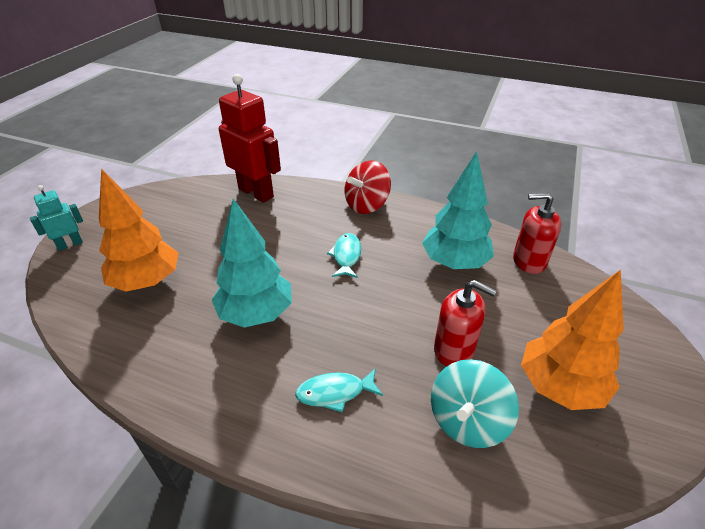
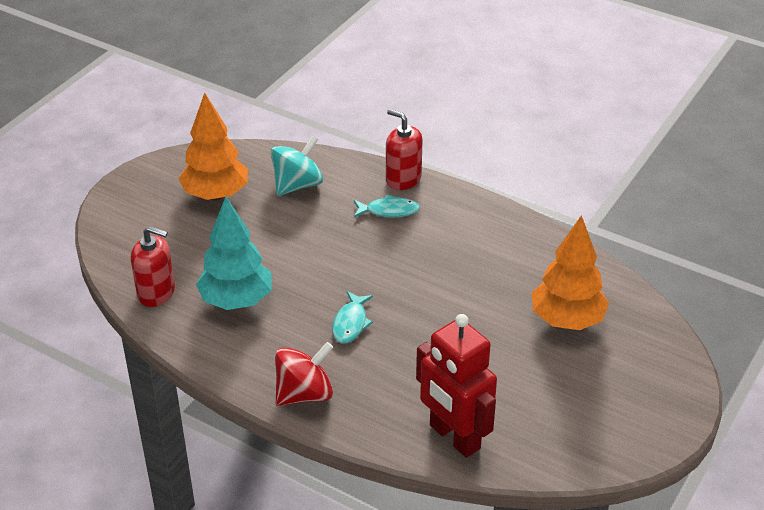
camera: 170 degrees left, 0 degrees up
turquoise robot [30,185,83,251] -> none
turquoise tree [212,199,292,328] -> none
red soap dispenser [434,280,497,366] -> red soap dispenser moved to [386,109,423,190]

